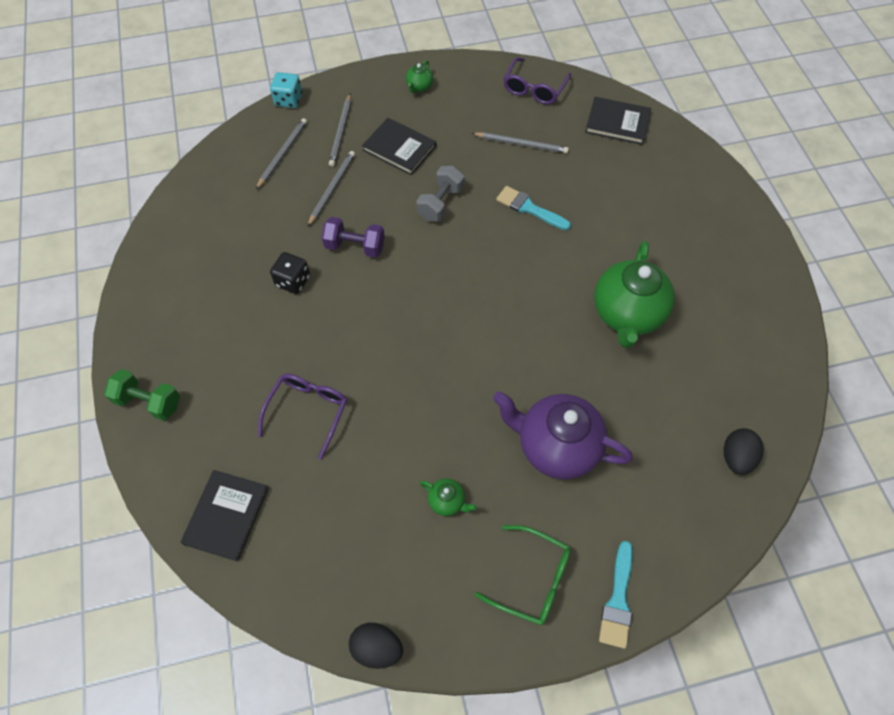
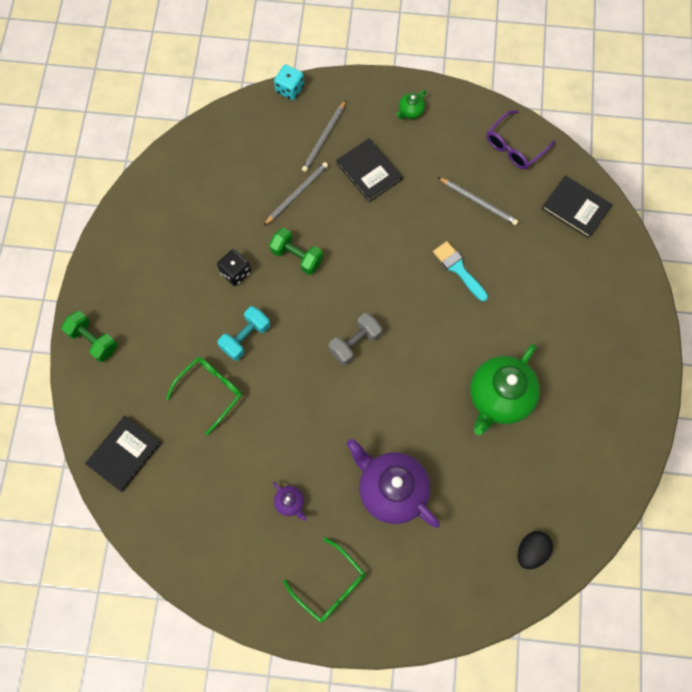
camera: 20 degrees right, 10 degrees up
grey pencil [256,118,307,190] -> none
purple glasses [258,374,347,460] -> green glasses [166,357,242,435]
purple dumbbell [322,217,385,258] -> green dumbbell [269,228,323,275]
black egg [349,623,403,669] -> none
grey dumbbell [416,166,465,222] -> grey dumbbell moved to [329,313,382,365]
green teapot [420,478,477,516] -> purple teapot [273,482,307,521]
turquoise brush [599,541,633,649] -> none
none -> turquoise dumbbell [218,306,270,361]

